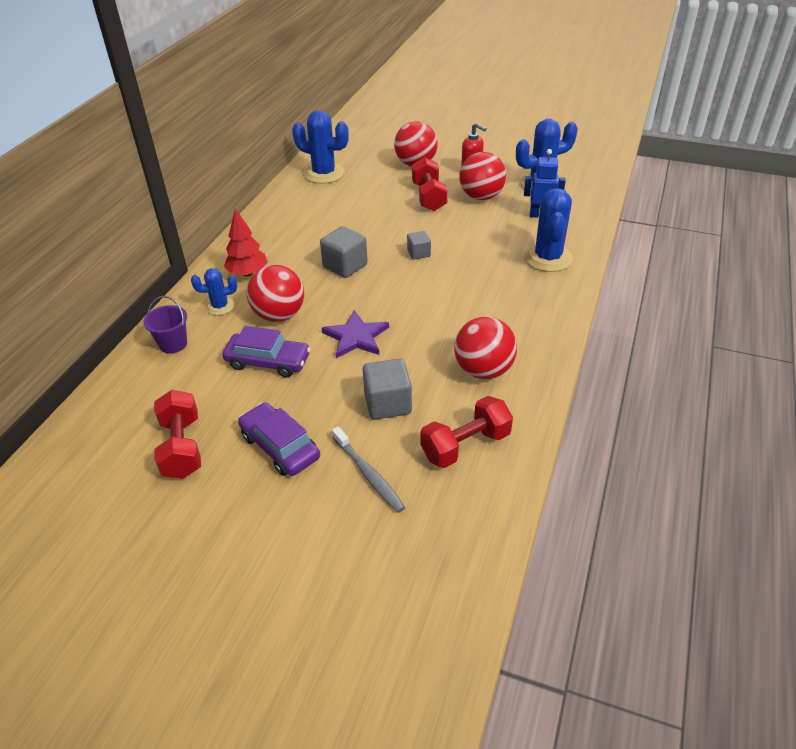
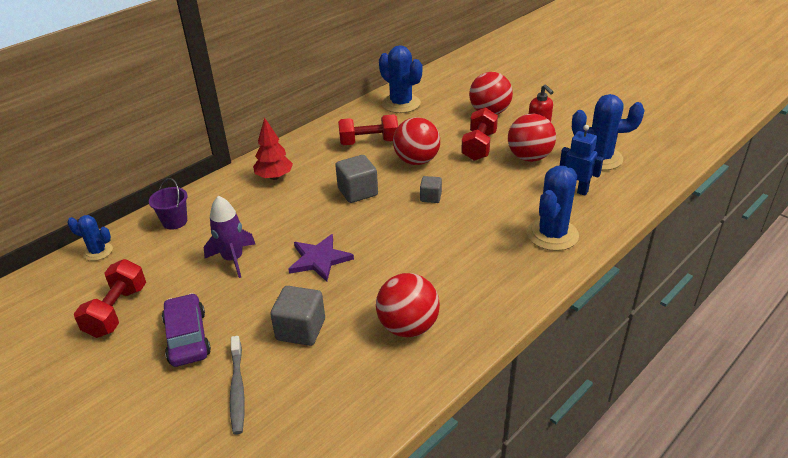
camera: 25 degrees right, 5 degrees down
blue cactus [191,268,237,315] -> blue cactus moved to [68,215,113,261]
purple car [222,326,311,378] -> purple rocket [204,196,255,278]
red ball [247,265,304,322] -> red ball moved to [393,117,440,165]
red dumbbell [421,396,513,468] -> red dumbbell moved to [338,114,398,145]

